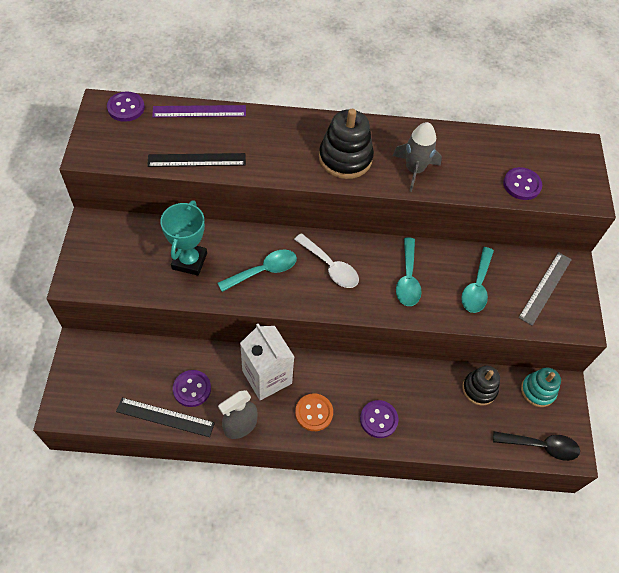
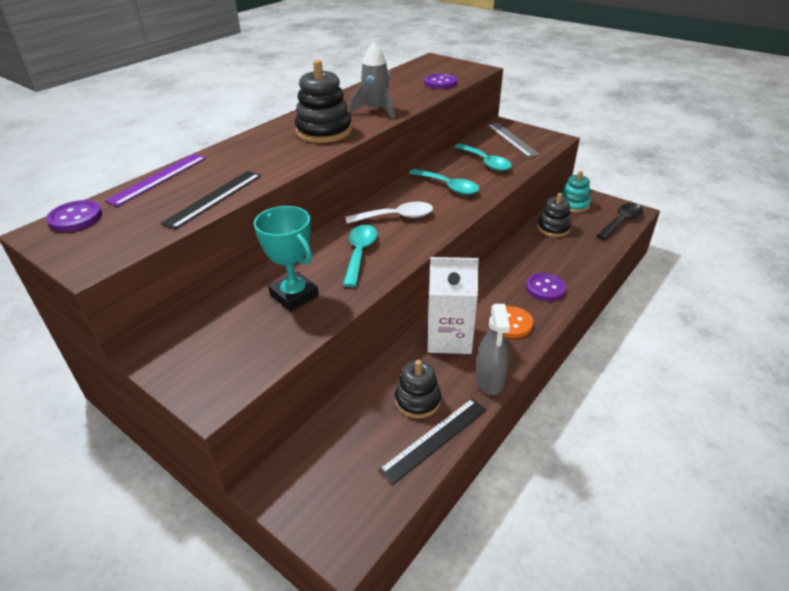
camera: 50 degrees left, 20 degrees down
purple button [173,370,211,407] -> black stacking toy [395,360,441,419]

